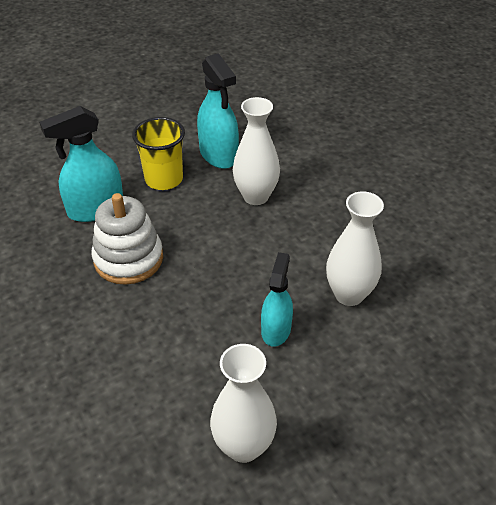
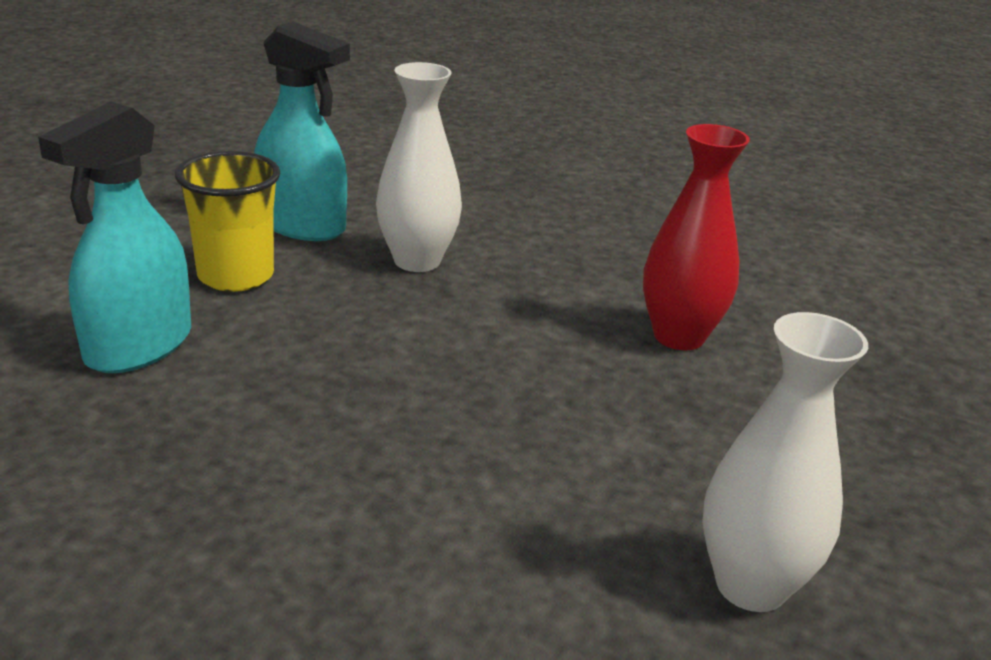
camera: 35 degrees left, 15 degrees down
white stacking toy [92,193,163,285] -> none
turquoise spray bottle [261,252,293,347] -> none
white vase [326,191,384,306] -> red vase [643,124,750,350]

